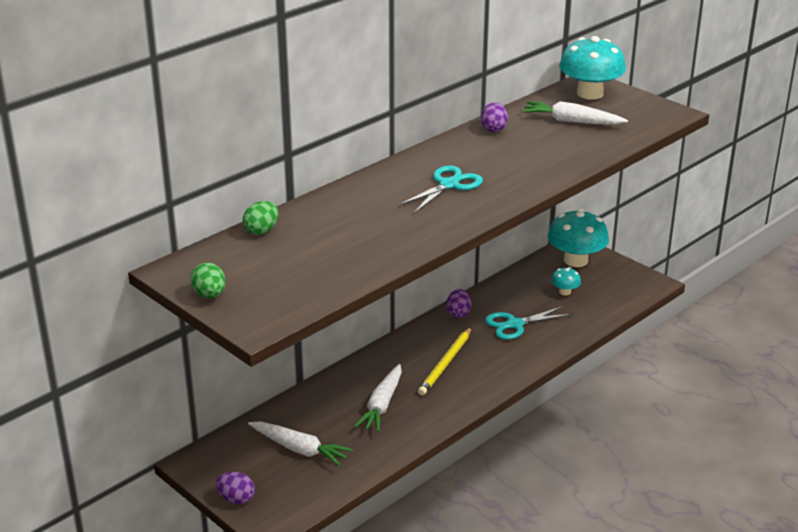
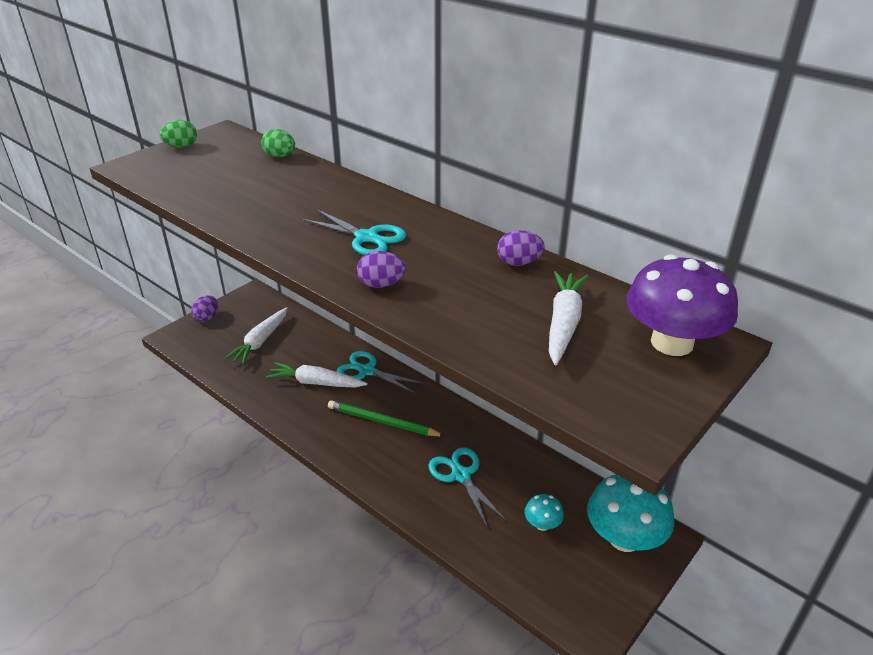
camera: 85 degrees right, 5 degrees up
yellow pencil [418,327,472,395] -> green pencil [328,400,445,436]
purple egg [446,289,472,318] -> purple egg moved to [357,251,406,288]
turquoise mushroom [559,36,626,100] -> purple mushroom [626,254,738,356]
none -> turquoise scissors [337,351,423,393]

